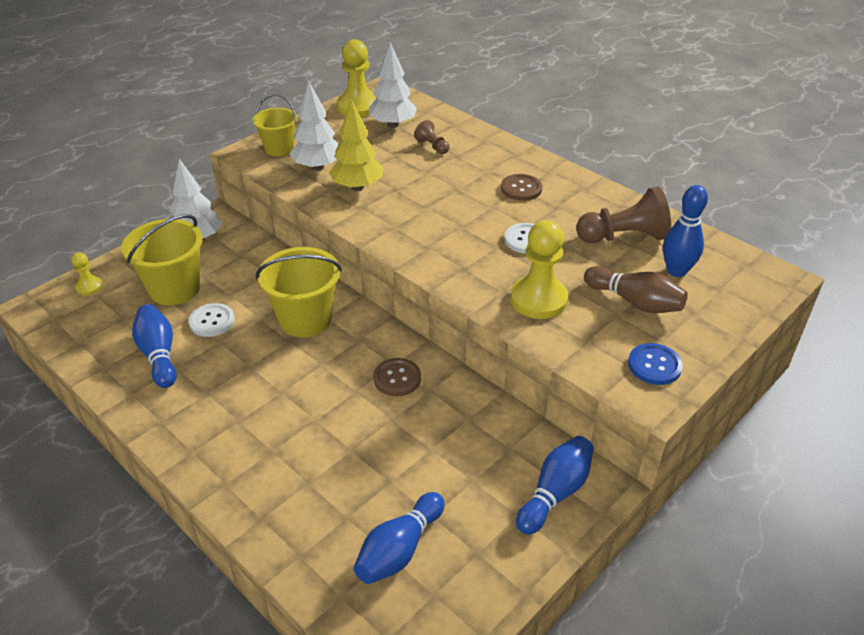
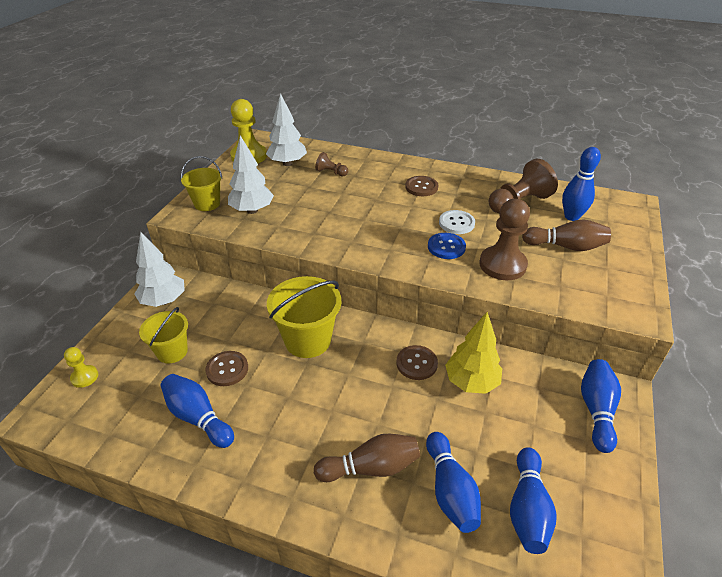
camera: 25 degrees left, 0 degrees up
yellow bucket [121,214,203,305] -> yellow bucket [139,307,188,363], size x0.63
white button [189,303,235,337] -> brown button [205,351,248,386]
yellow tree [329,99,383,191] -> yellow tree moved to [445,312,502,394]
yellow pawn [510,220,568,319] -> brown pawn [480,199,530,280]
blue button [628,343,683,385] -> blue button moved to [428,233,466,259]
none -> brown bowling pin [314,434,420,482]
none -> blue bowling pin [426,432,481,533]

